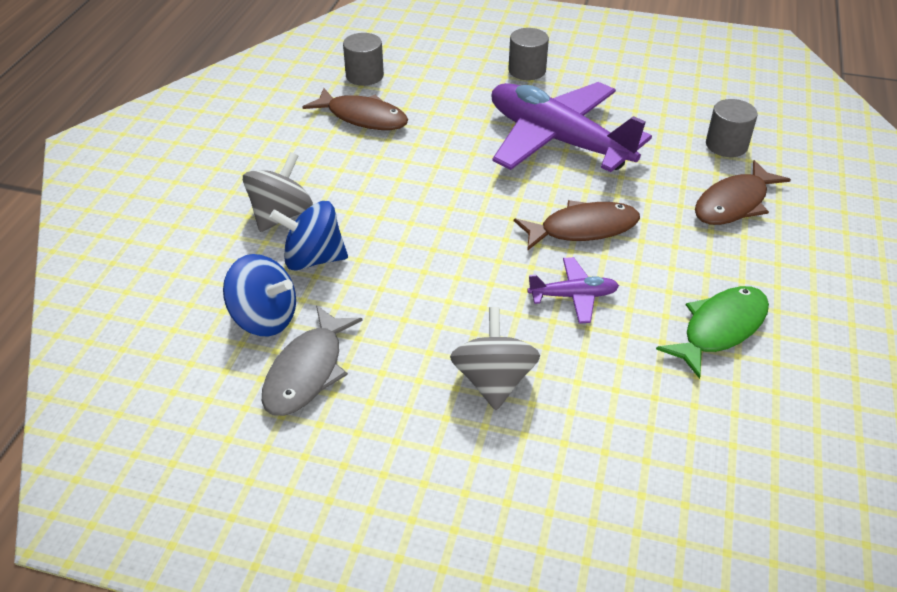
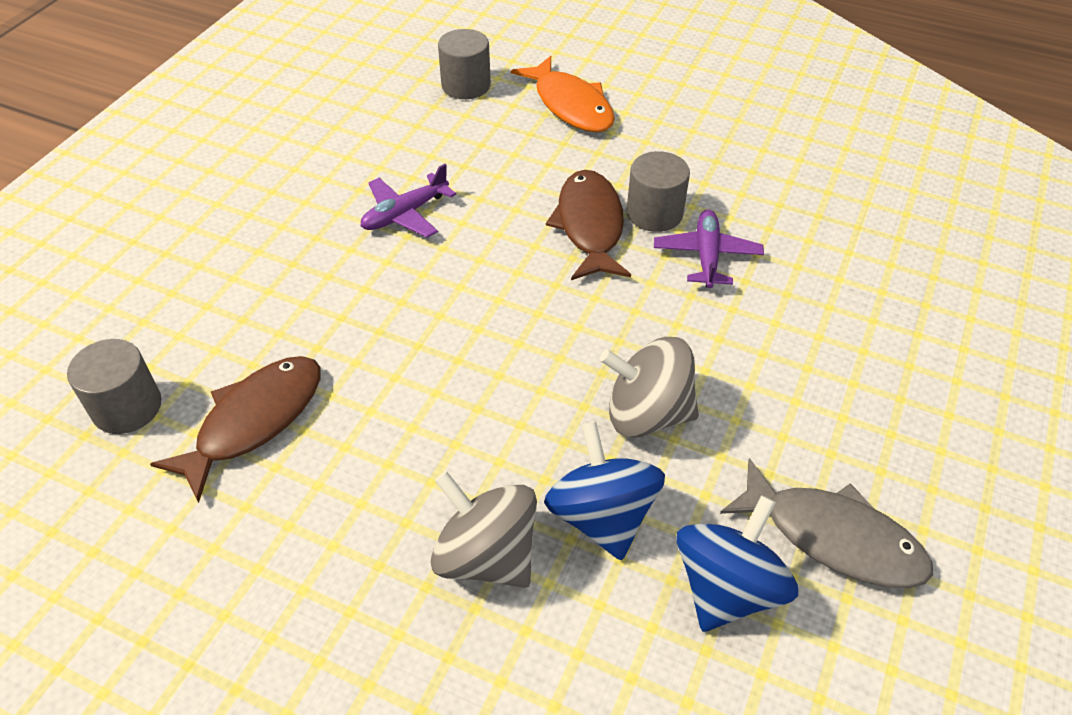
camera: 80 degrees left, 5 degrees up
blue spinning top [270,201,348,271] -> blue spinning top turned 150 degrees clockwise [544,421,665,560]
grey spinning top [450,307,540,410] -> grey spinning top moved to [600,337,699,438]
purple plane [491,82,652,172] -> purple plane [361,164,456,238], size x0.43
grey cylinder [508,28,549,80] -> grey cylinder moved to [627,151,690,232]
green fish [656,286,769,379] -> none
brown fish [695,160,791,225] -> orange fish [511,56,615,132]

